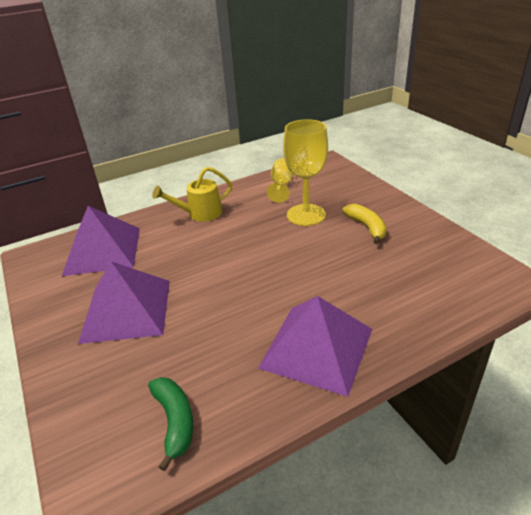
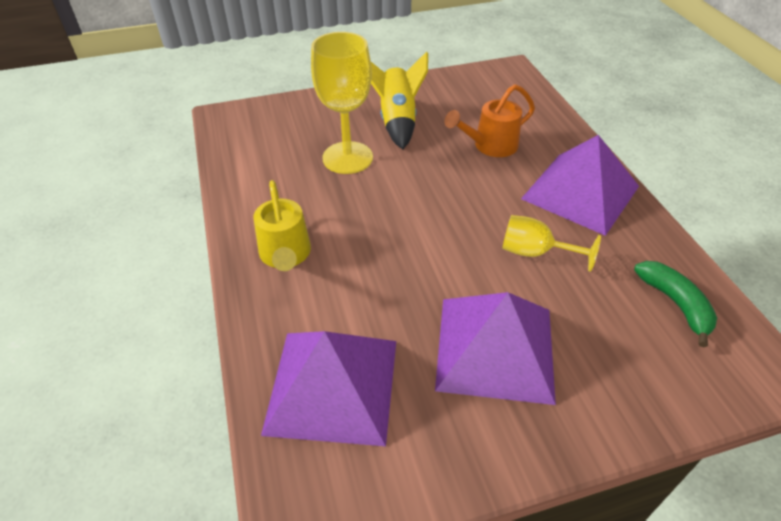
camera: 80 degrees left, 10 degrees up
green banana [148,377,193,471] -> green banana turned 75 degrees clockwise [634,261,717,347]
yellow goblet [267,158,293,202] -> yellow goblet moved to [502,215,601,272]
yellow banana [342,204,387,244] -> yellow rocket [371,52,428,150]
none -> orange watering can [444,84,535,157]

